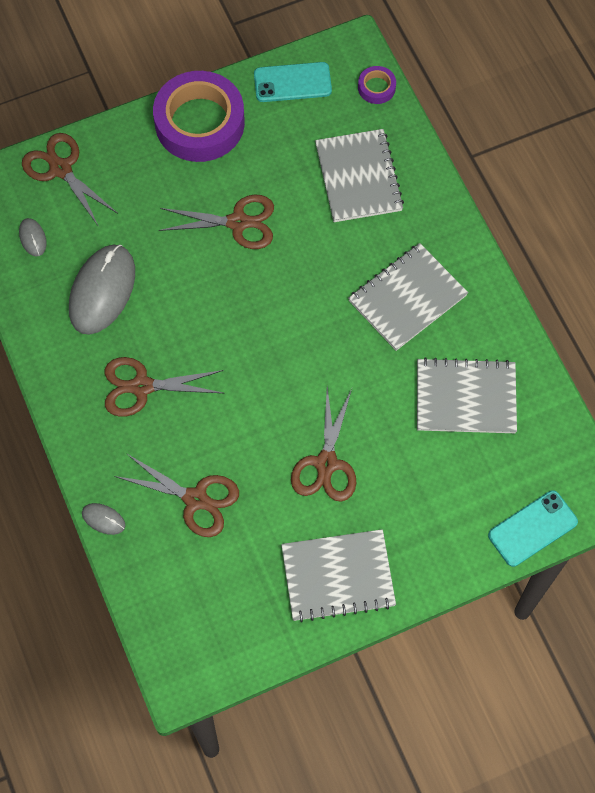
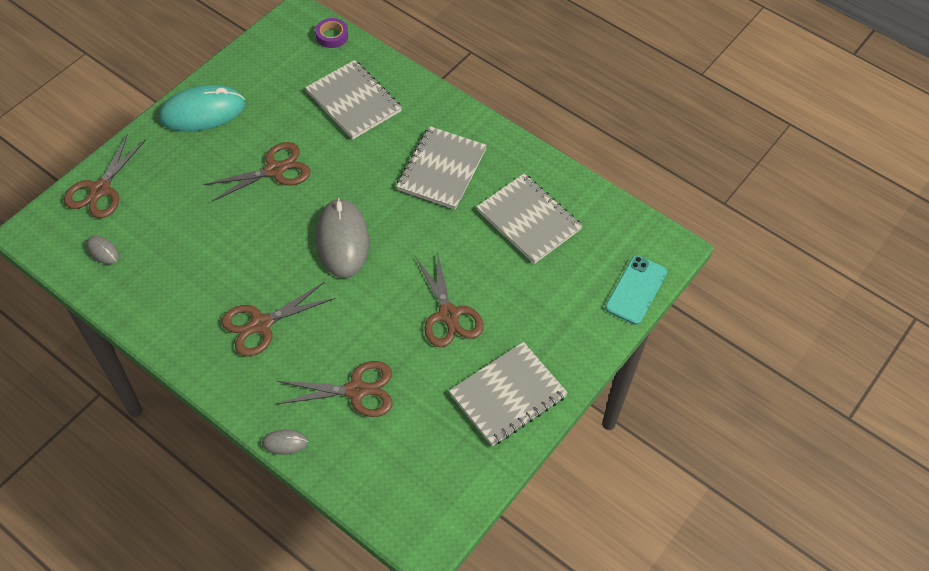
camera: 30 degrees left, 10 degrees down
brown scissors [22,133,117,225] -> brown scissors turned 90 degrees counterclockwise [64,134,146,218]
grey mouse [69,245,135,335] -> grey mouse moved to [316,198,369,278]
purple tape [153,71,245,162] -> turquoise mouse [159,85,245,132]
turquoise phone [254,62,332,102] -> none
grey notebook [417,357,517,433] -> grey notebook turned 75 degrees clockwise [477,173,583,264]

